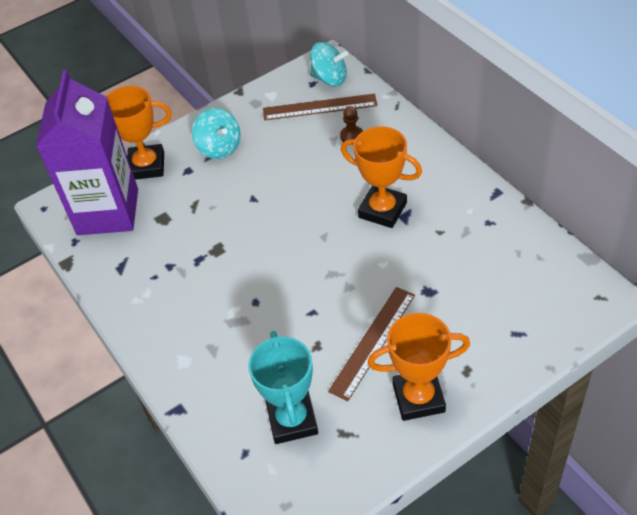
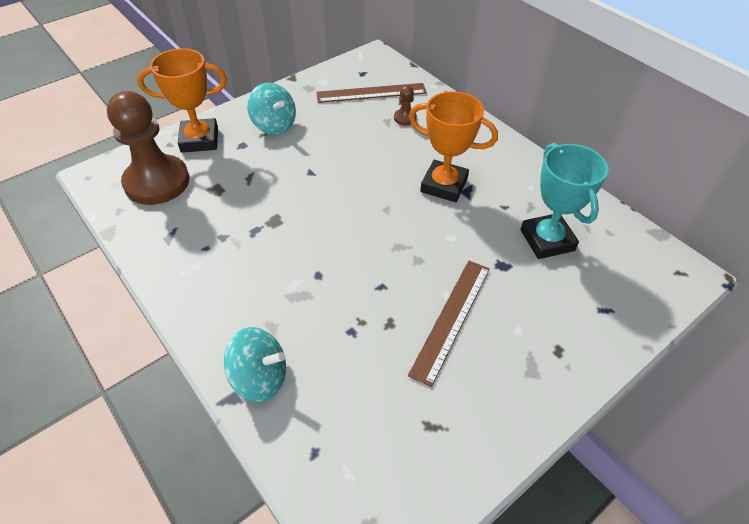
camera: 10 degrees left, 0 degrees up
purple carton [36,70,138,235] -> brown pawn [107,91,189,205]
turquoise trophy [248,331,318,444] -> turquoise trophy moved to [520,143,608,259]
turquoise spinning top [310,42,348,86] -> turquoise spinning top moved to [224,327,286,402]
orange trophy [368,313,470,421] -> none

